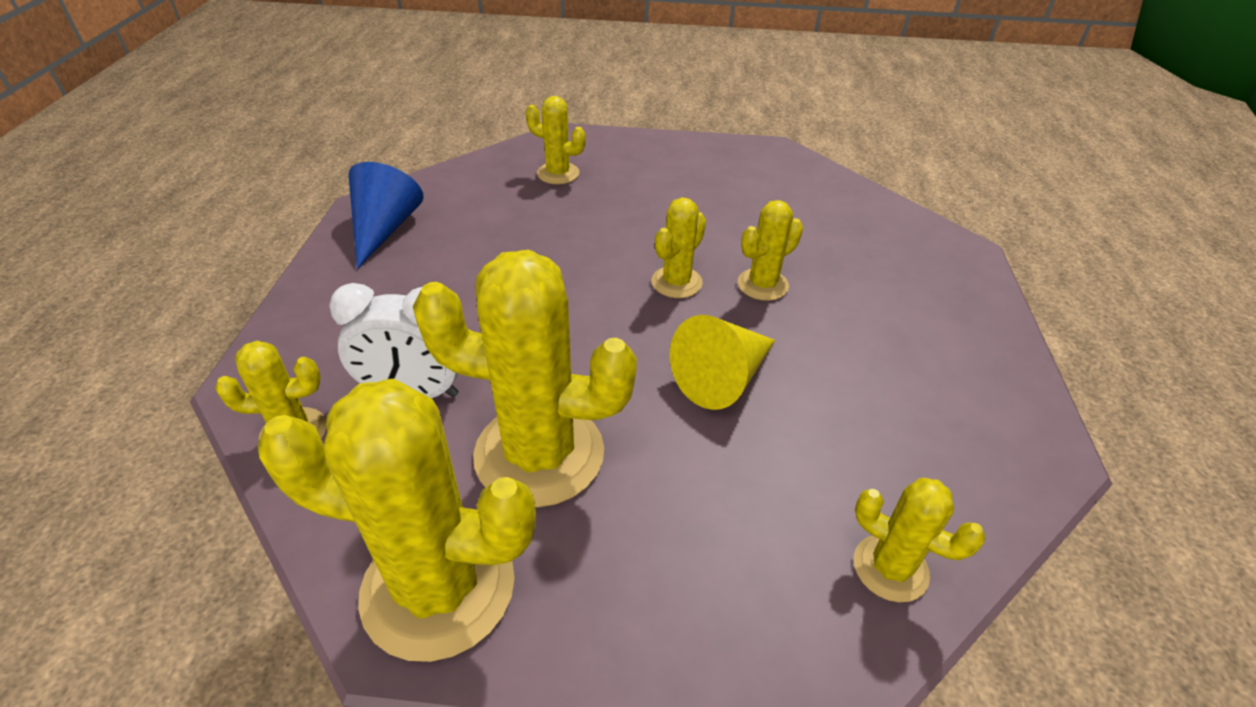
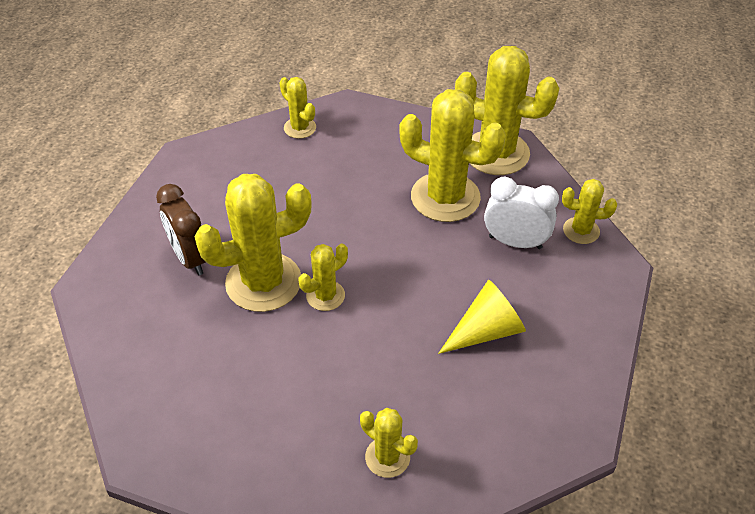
camera: 165 degrees left, 5 degrees up
blue cone [348,162,424,269] -> none
yellow cone [670,315,775,410] -> yellow cone moved to [438,280,526,354]
yellow cactus [738,200,803,301] -> yellow cactus [194,174,312,312], size x1.98
none -> brown clock [156,184,206,275]

